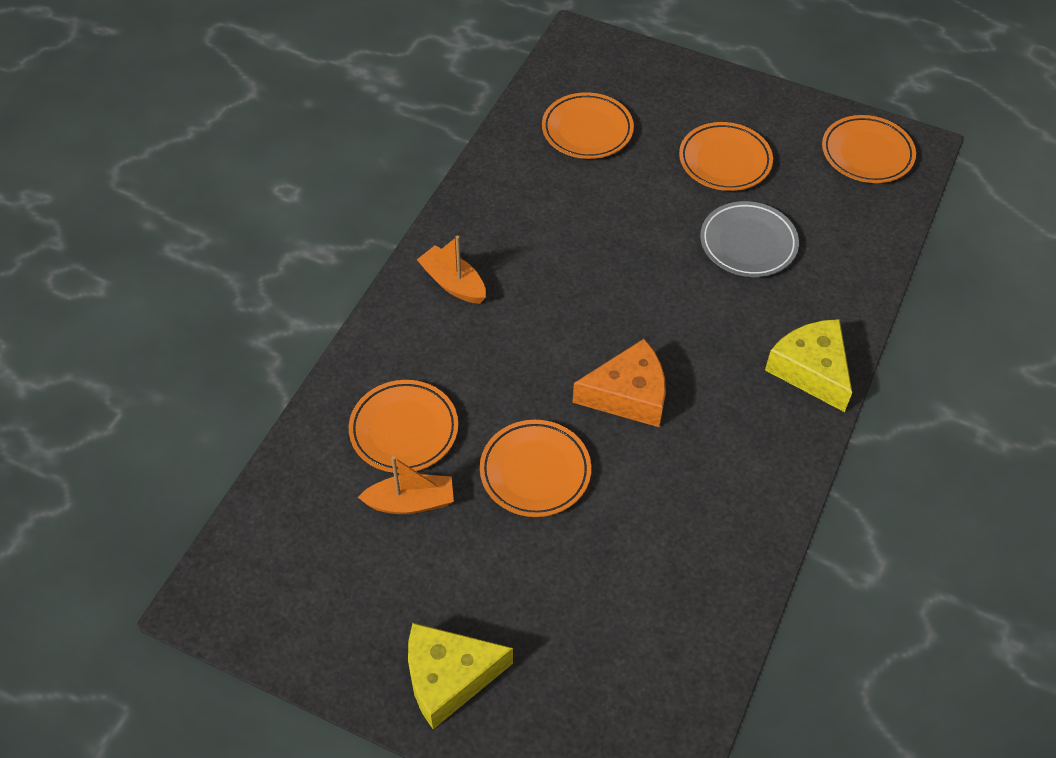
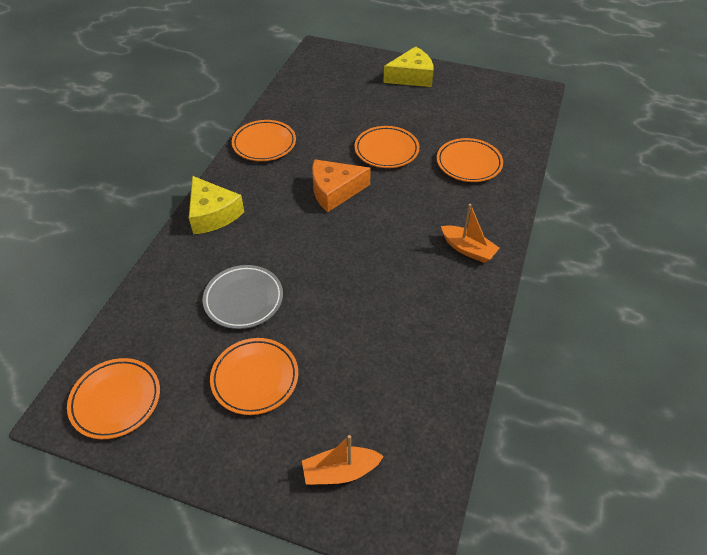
camera: 175 degrees right, 5 degrees down
orange boat [358,456,454,514] -> orange boat moved to [302,435,384,485]
orange plate [542,92,634,159] -> orange plate moved to [232,120,296,161]

